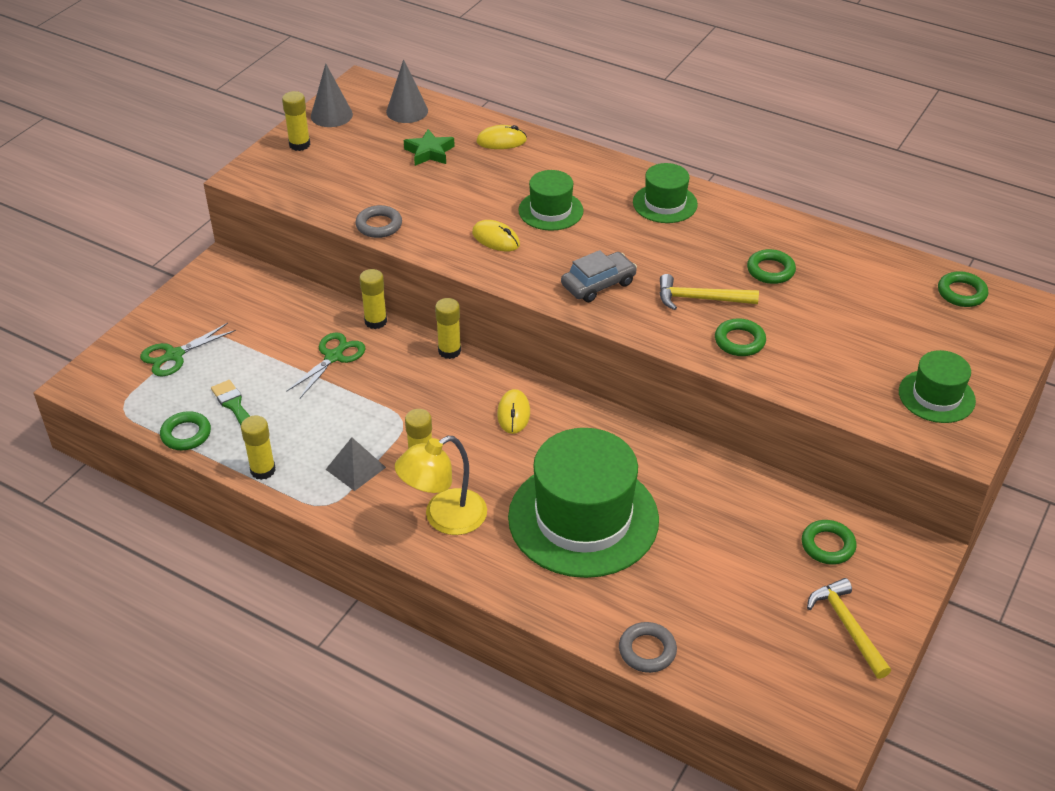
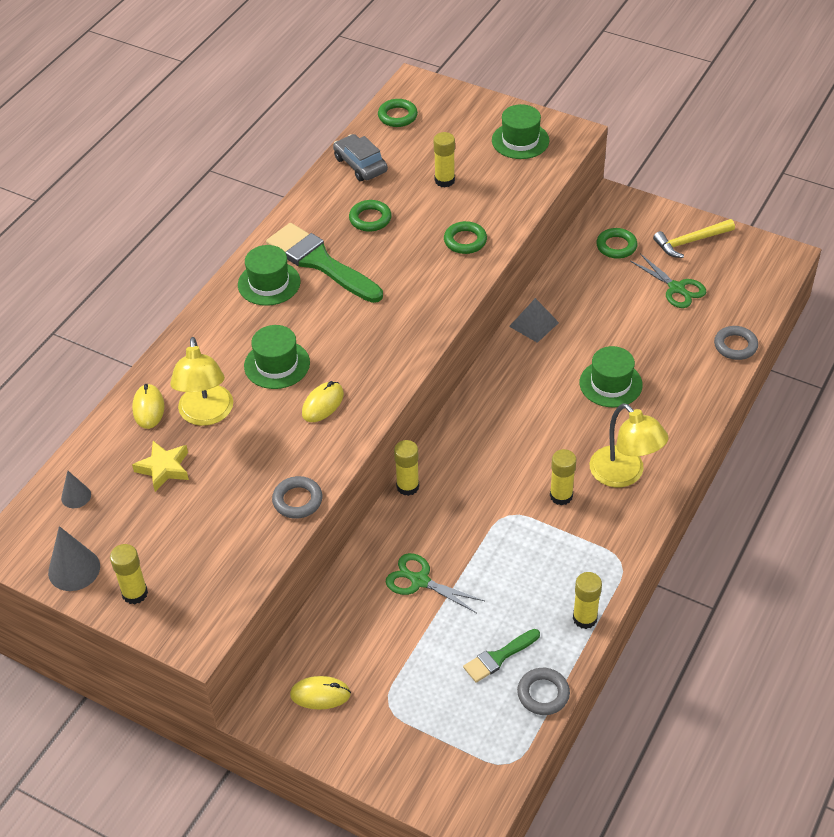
camera: 90 degrees left, 5 degrees up
green scissors [140,323,236,376] -> green scissors moved to [630,253,706,308]
green ring [160,411,211,450] -> grey ring [517,668,570,715]
grey pyramid [325,437,386,491] -> grey pyramid moved to [509,298,559,343]
yellow glue stick [359,269,387,329] -> yellow glue stick moved to [434,132,455,187]
grey cone [386,59,428,123] -> grey cone [61,471,91,508], size x0.60
green star [404,129,455,166] -> yellow star [132,441,189,492]
yellow mouse [497,389,530,434] -> yellow mouse moved to [290,676,351,710]
green hat [508,428,659,578] -> green hat [580,346,643,407], size x0.50
grey car [561,250,637,302] -> grey car moved to [333,134,388,181]
yellow hammer [659,274,759,310] -> none
none -> yellow lamp [170,337,233,426]
none -> green brush [266,223,383,303]

